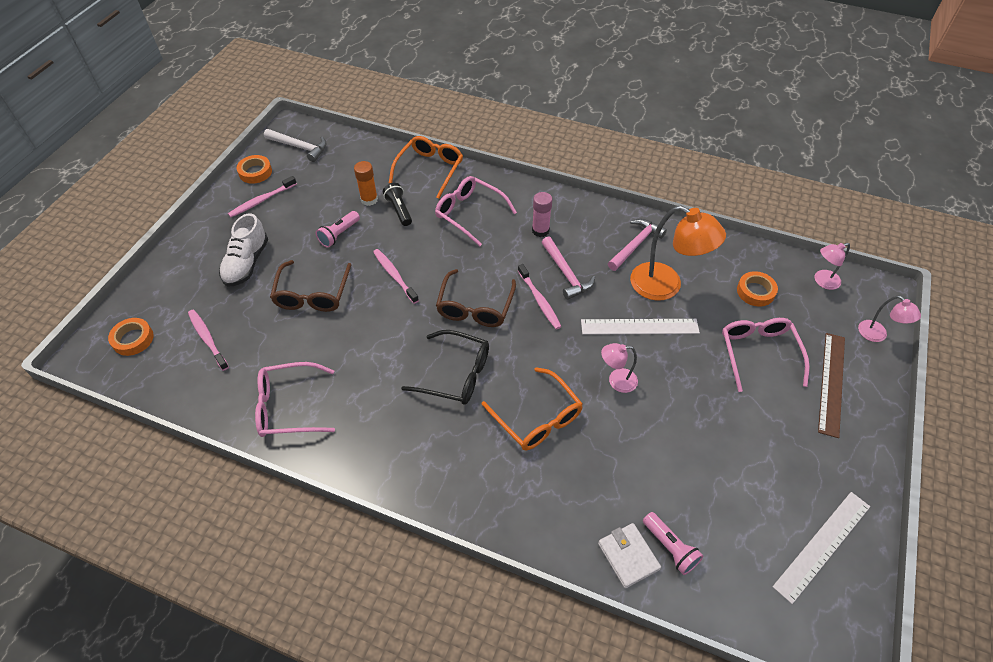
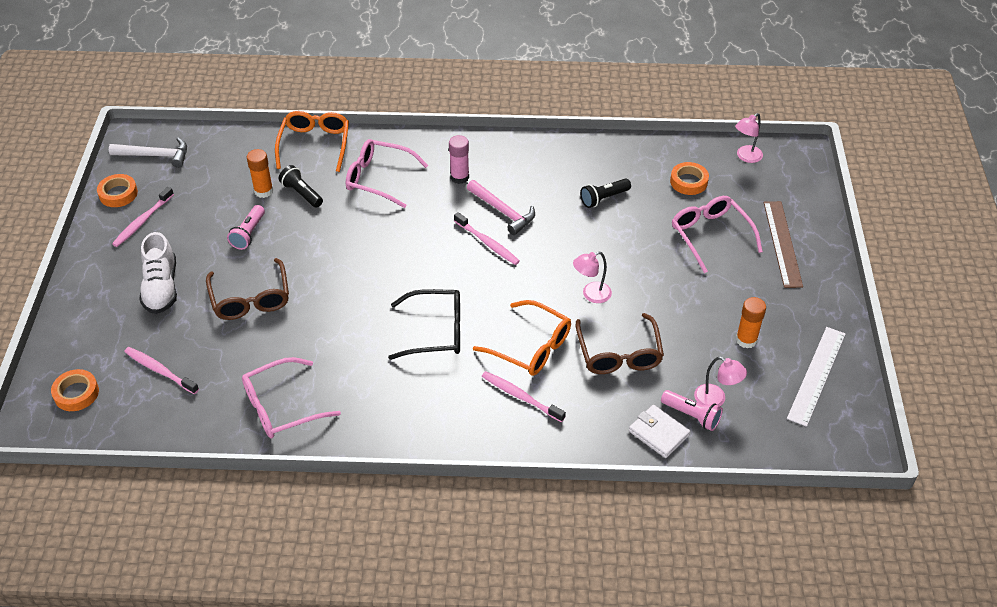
camera: 20 degrees left, 5 degrees down
pink toothbrush [373,249,419,304] -> pink toothbrush moved to [482,371,566,422]
brown glasses [436,269,516,327] -> brown glasses moved to [576,313,664,374]
white ruler [581,319,700,335] -> none
pink hammer [608,219,667,271] -> none
orange lamp [630,205,726,301] -> black flashlight [580,178,631,208]
pink lamp [858,296,921,342] -> pink lamp moved to [694,357,747,406]
none -> orange glue stick [736,297,766,349]

